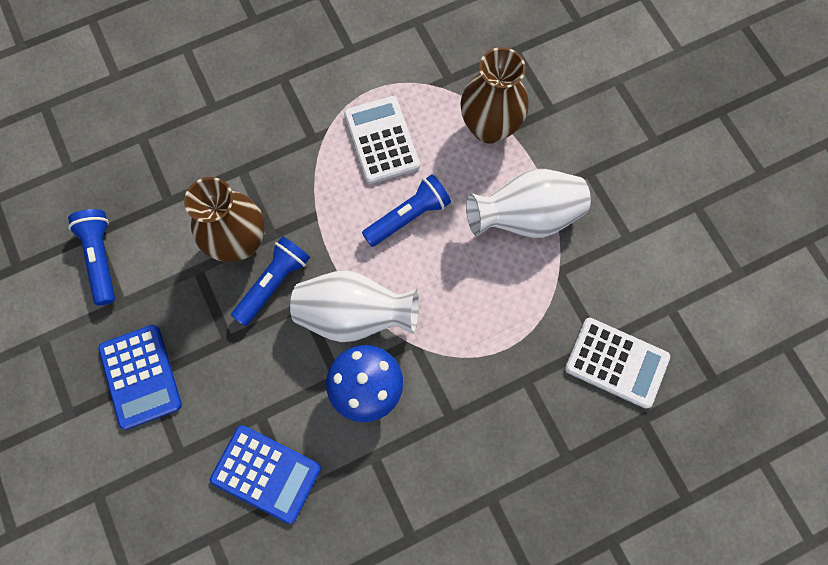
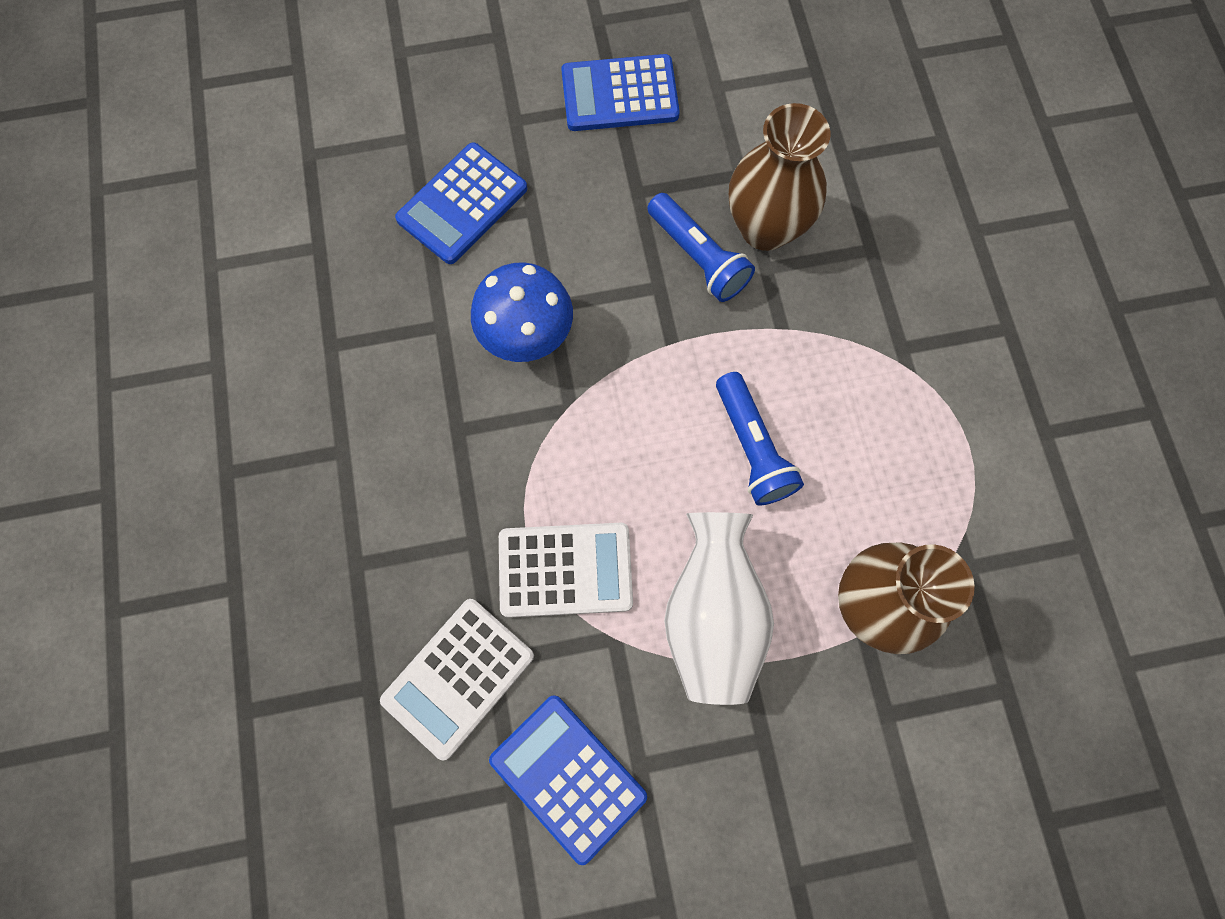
camera: 105 degrees right, 0 degrees up
blue flashlight [68,209,115,305] -> none
white vase [290,270,419,342] -> none
white calculator [344,96,420,184] -> white calculator moved to [499,523,633,618]
none -> blue calculator [489,695,647,865]

